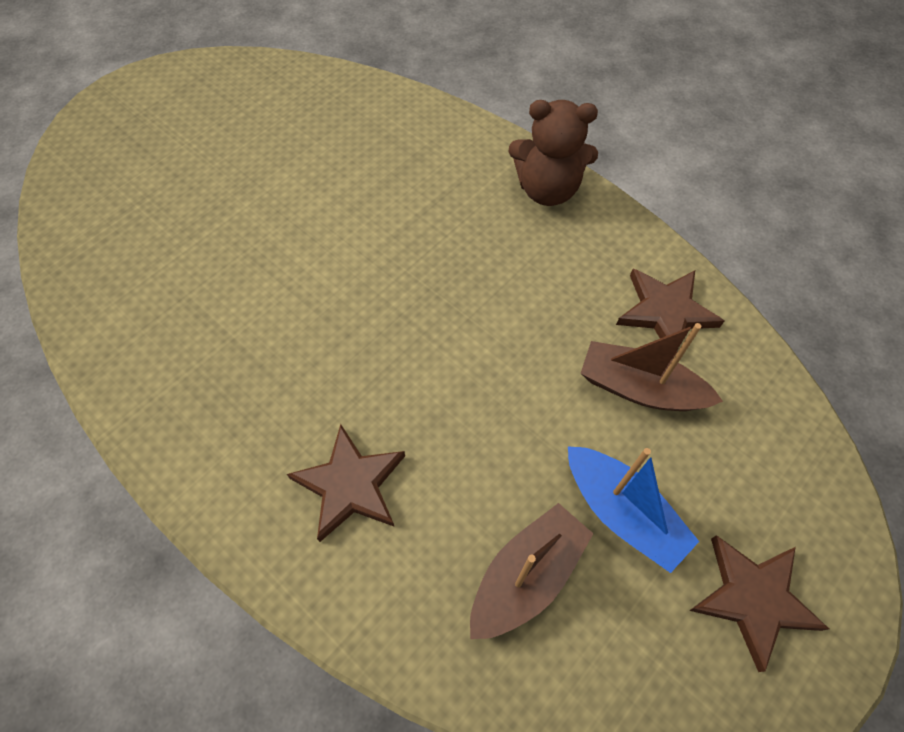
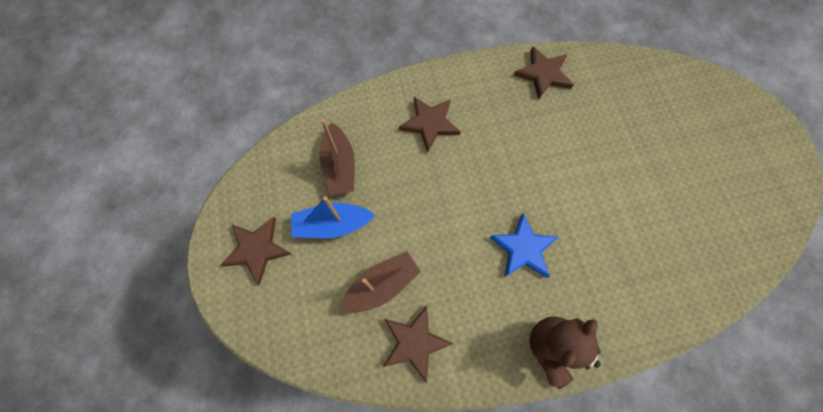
camera: 125 degrees right, 10 degrees up
none -> blue star [489,213,558,278]
none -> brown star [513,46,574,100]

